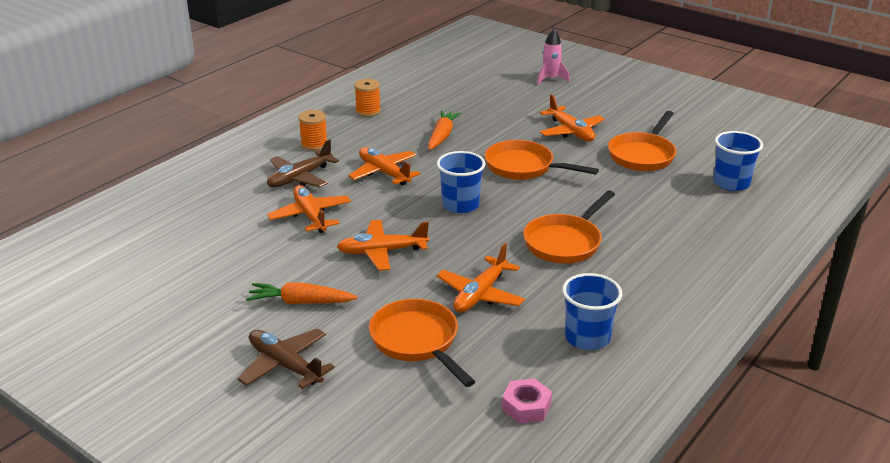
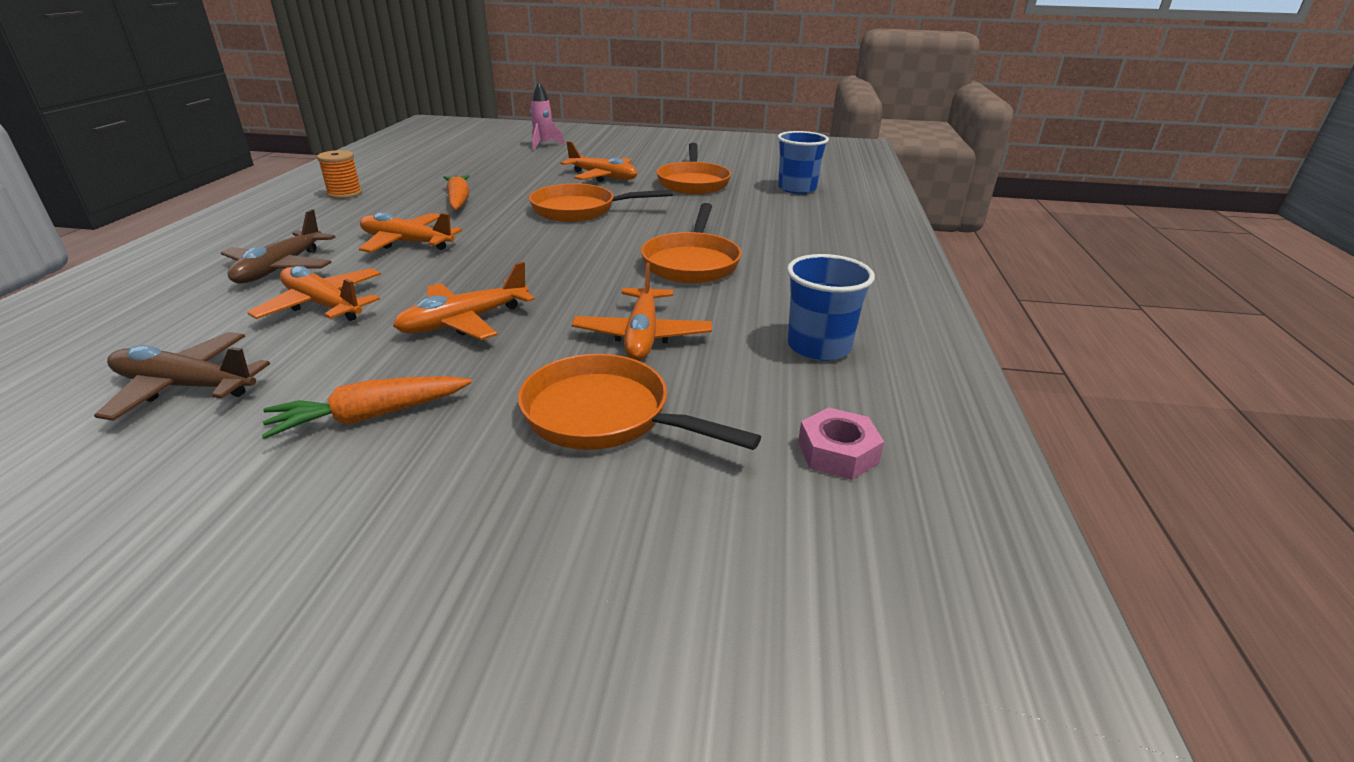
camera: 30 degrees left, 0 degrees up
brown plane [238,328,335,389] -> brown plane moved to [94,332,270,421]
orange spool [299,110,327,150] -> none
blue cup [437,151,486,213] -> none

